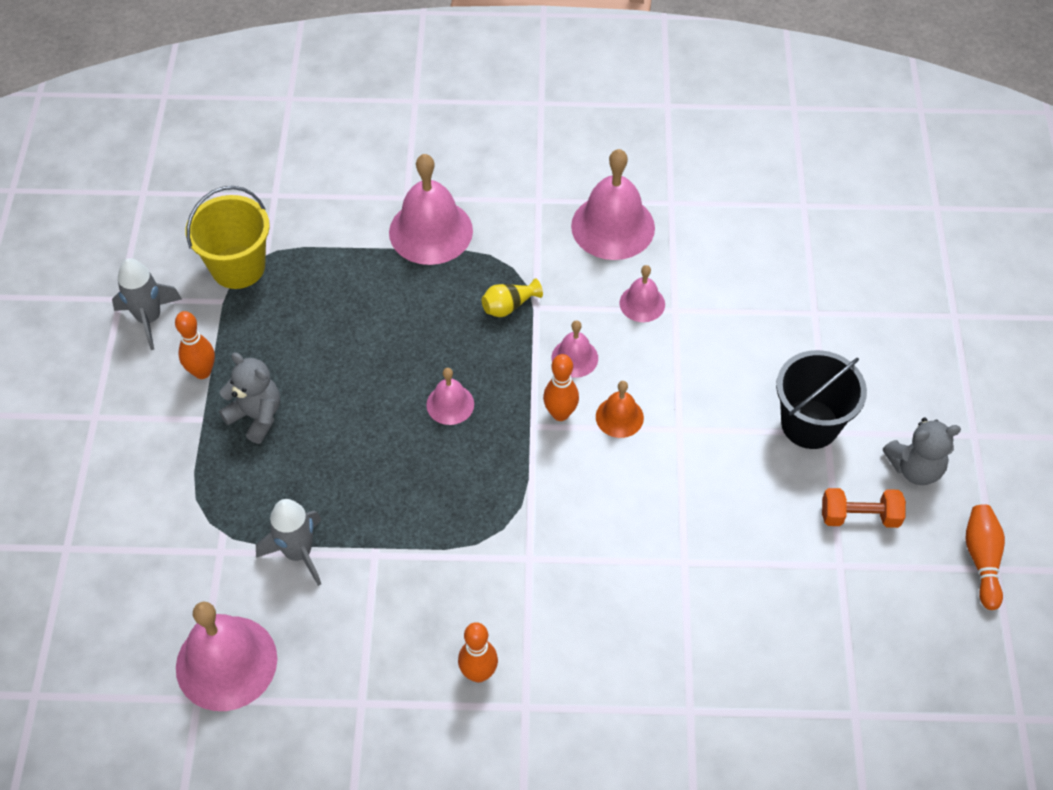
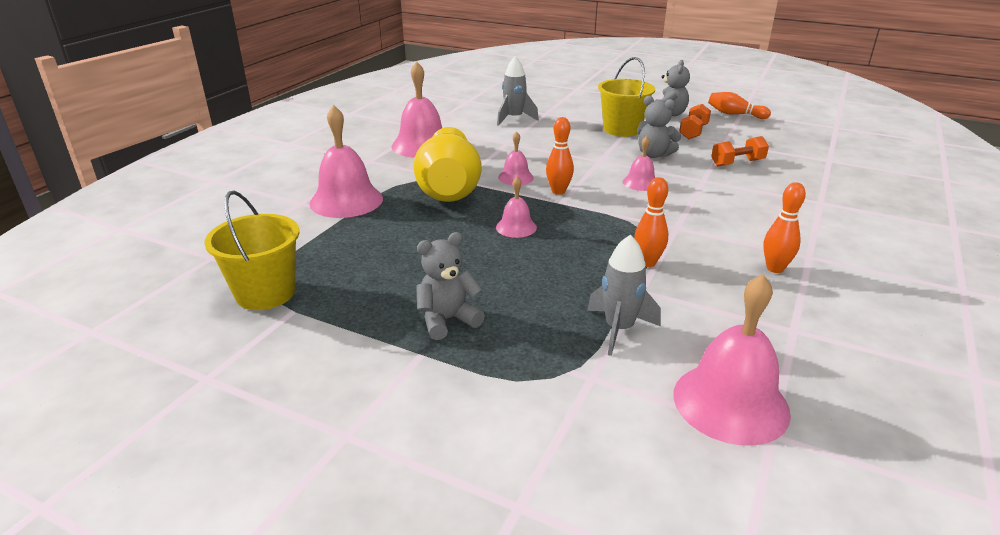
camera: 65 degrees left, 25 degrees down
grey rocket [112,258,182,350] -> grey rocket moved to [497,56,539,126]
orange bowling pin [175,311,215,379] -> orange bowling pin moved to [634,177,668,267]
yellow vase [482,278,543,317] -> yellow vase [413,127,482,202], size x2.44
orange bell [596,381,644,438] -> none
pink bell [619,265,665,322] -> pink bell moved to [622,136,655,191]
black bucket [776,350,867,449] -> yellow bucket [598,57,655,137]
none -> grey teddy bear [637,96,681,158]
none -> orange dumbbell [711,136,769,167]

